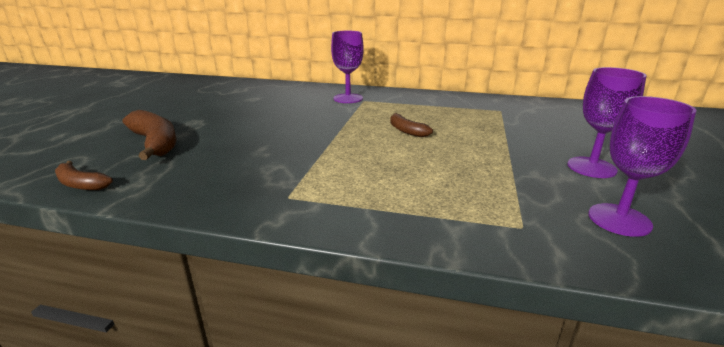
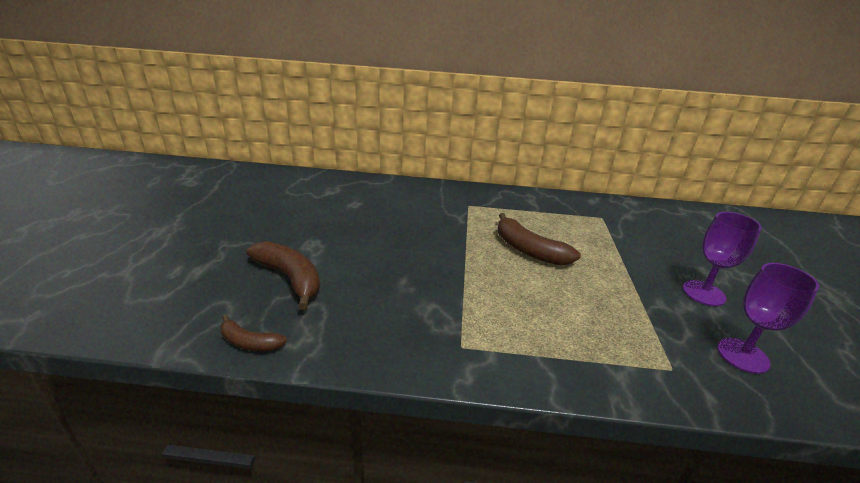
camera: 10 degrees left, 5 degrees up
purple goblet [331,31,364,103] -> none
brown banana [390,113,433,137] -> brown banana [498,213,581,265], size x1.75

